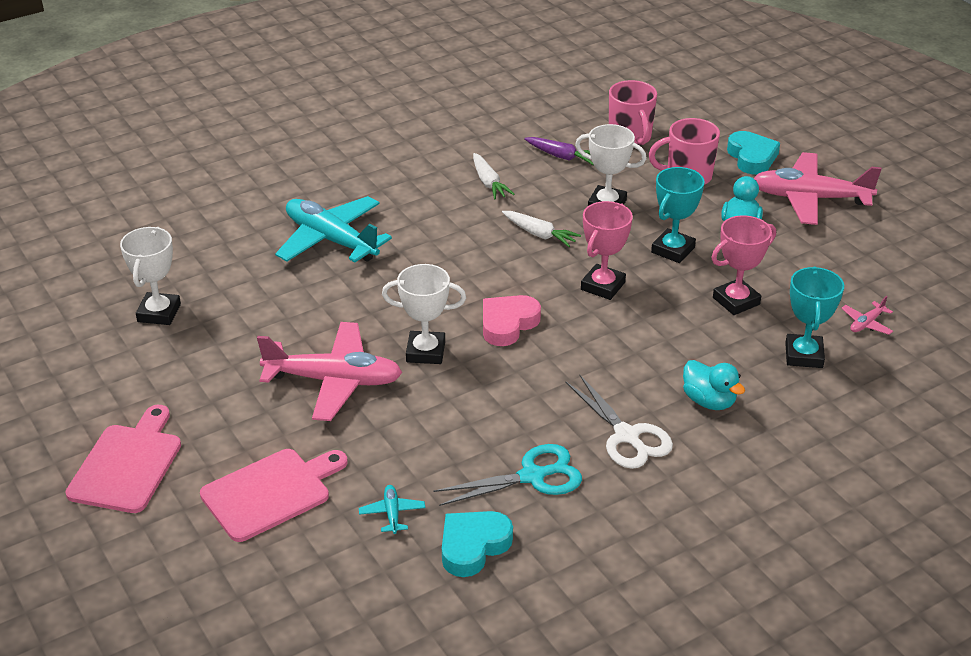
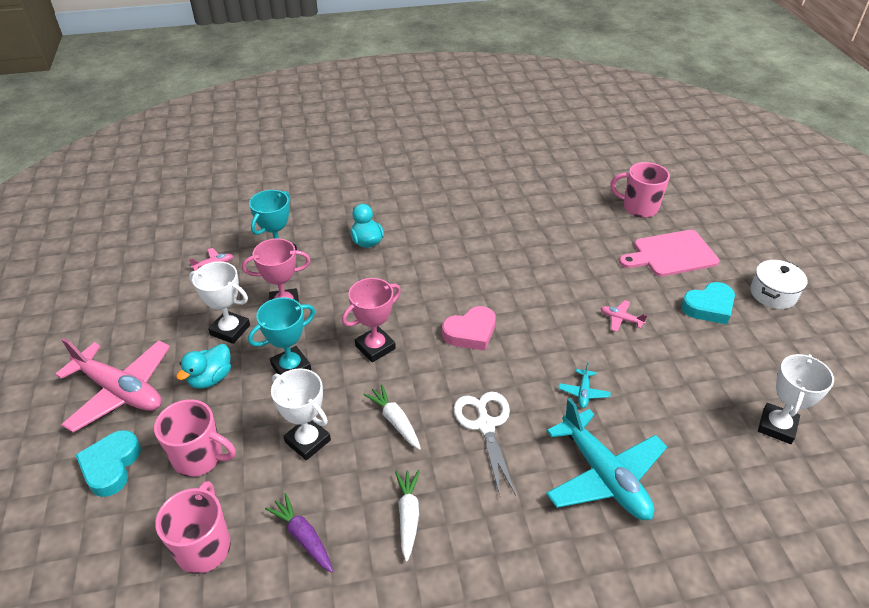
camera: 160 degrees left, 5 degrees up
pink cutting board [65,405,181,513] -> white pot [750,260,808,309]
pink plane [257,322,402,421] -> pink plane [601,300,647,332], size x0.41
turquoise plane [359,485,425,534] -> turquoise plane moved to [558,362,611,408]
white trophy [382,264,466,364] -> white trophy moved to [189,262,250,344]
turquoise scissors [434,444,582,506] -> none
turquoise heart [442,511,513,577] -> turquoise heart moved to [681,282,735,324]
white scissors [565,374,673,469] -> white scissors moved to [454,392,516,496]
none -> pink mug [610,162,670,218]

